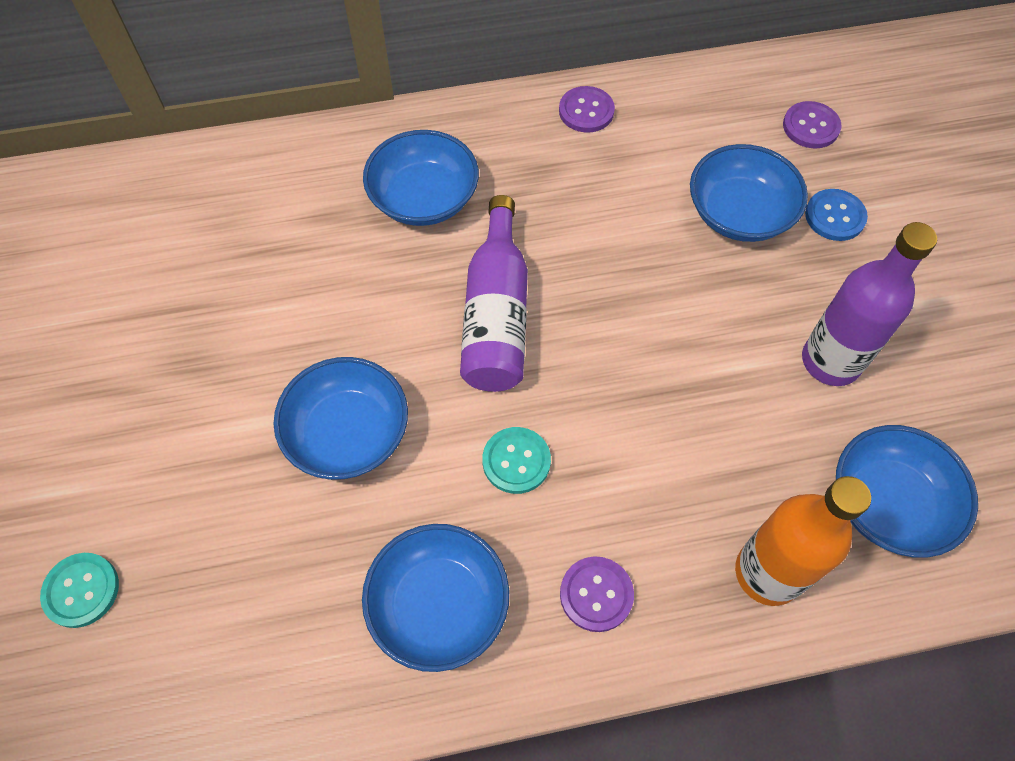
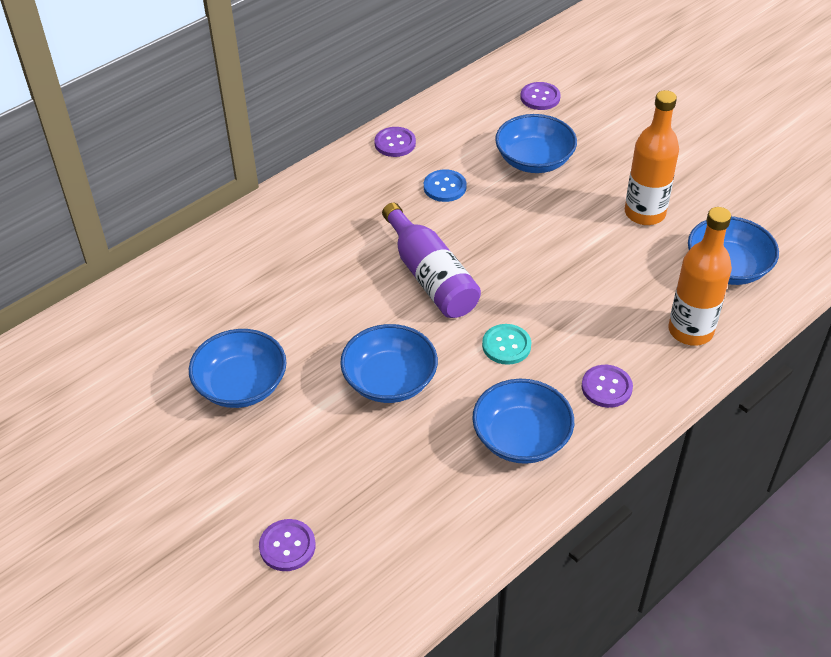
camera: 30 degrees left, 15 degrees down
turquoise button [40,553,119,628] -> purple button [259,519,316,571]
blue bowl [363,130,479,226] -> blue bowl moved to [189,329,287,408]
purple bottle [802,222,937,386] -> orange bottle [625,90,679,225]
blue button [805,189,868,241] -> blue button moved to [424,169,466,202]

